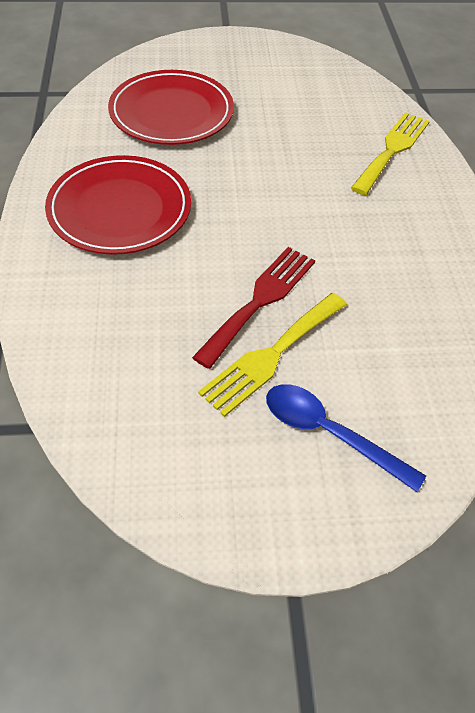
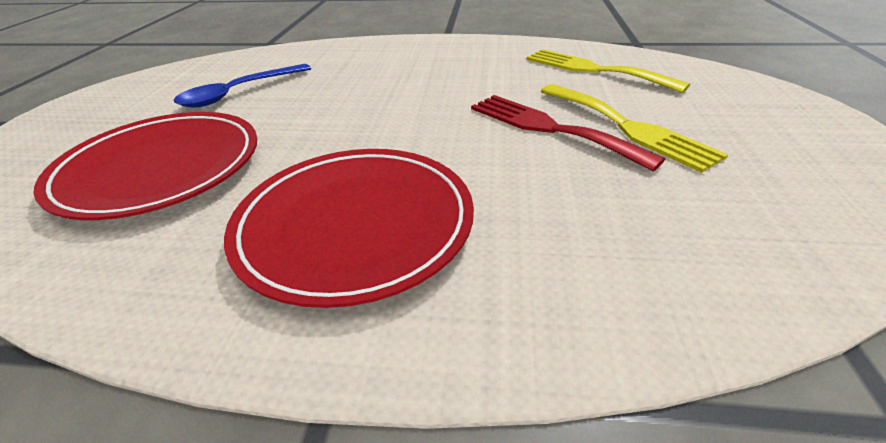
camera: 75 degrees left, 15 degrees down
blue spoon [266,384,426,492] -> blue spoon moved to [174,64,311,108]
yellow fork [351,112,430,195] -> yellow fork moved to [526,49,690,93]

